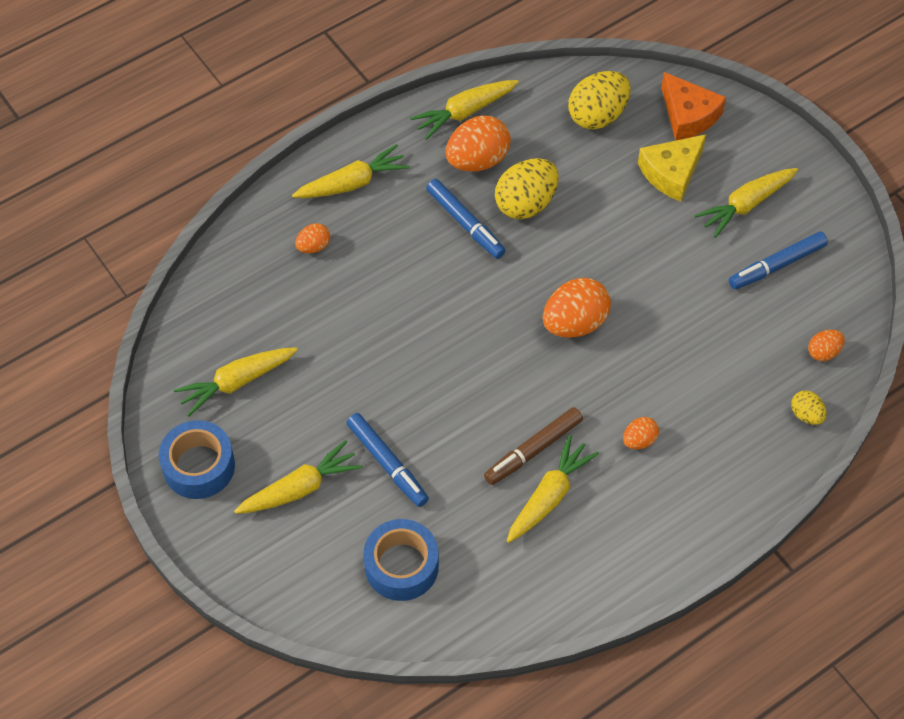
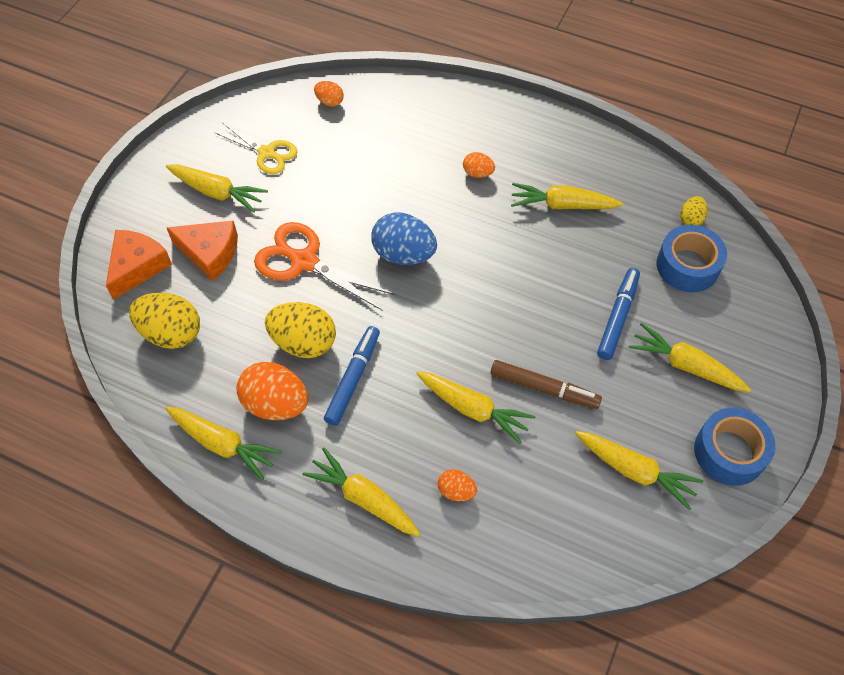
camera: 120 degrees left, 0 degrees up
brown marker [484,407,583,485] -> brown marker moved to [490,360,602,409]
orange egg [543,278,611,338] -> blue egg [371,212,437,265]
yellow cheese [638,134,706,202] -> orange cheese [166,221,238,281]
blue marker [729,232,828,289] -> yellow scissors [214,123,298,174]
yellow egg [791,390,827,425] -> yellow egg moved to [680,196,708,226]
none -> orange scissors [254,222,395,311]
none -> yellow carrot [416,371,535,444]

